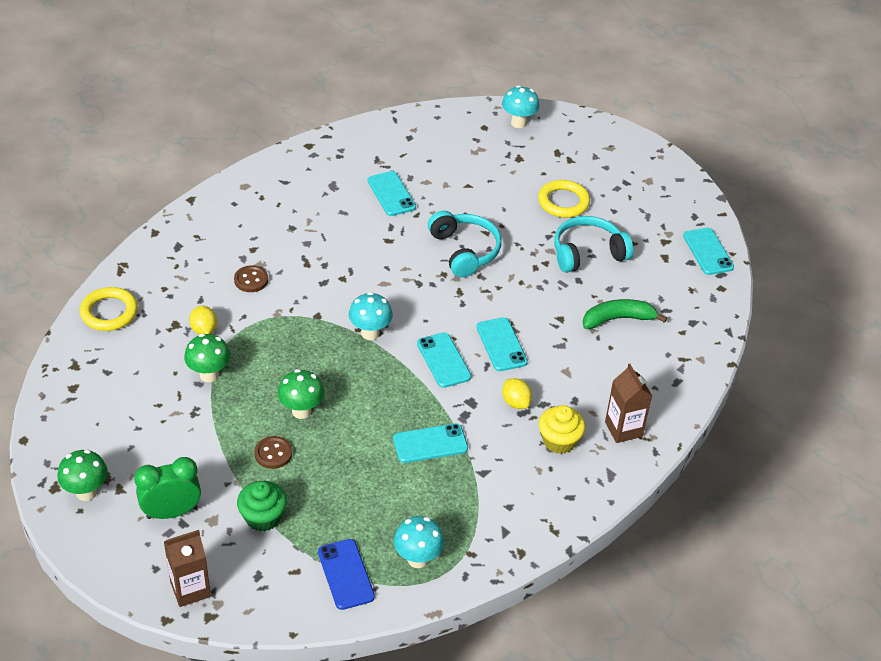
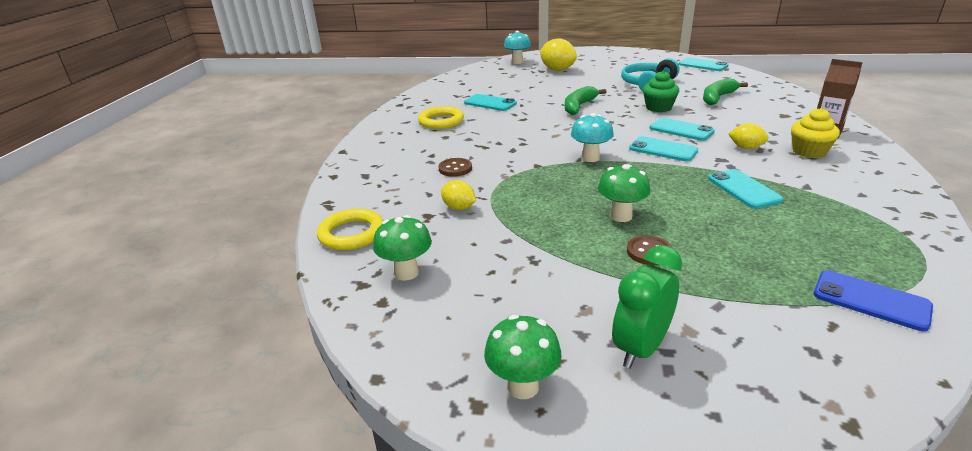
camera: 30 degrees left, 15 degrees down
brown carton [164,530,211,607] -> none
green mushroom [184,334,230,382] -> green mushroom moved to [373,215,432,281]
green cupcake [237,481,287,532] -> green cupcake moved to [643,71,679,112]
turquoise phone [393,423,468,463] -> turquoise phone turned 60 degrees counterclockwise [708,169,783,209]
turquoise mushroom [394,516,444,568] -> none
turquoise headphones [428,211,502,278] -> green banana [565,86,606,115]
yellow ring [538,180,590,218] -> yellow ring moved to [418,106,464,129]
none -> yellow lemon [540,38,577,71]

